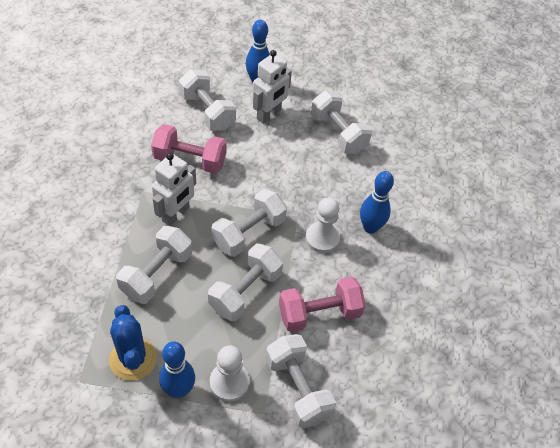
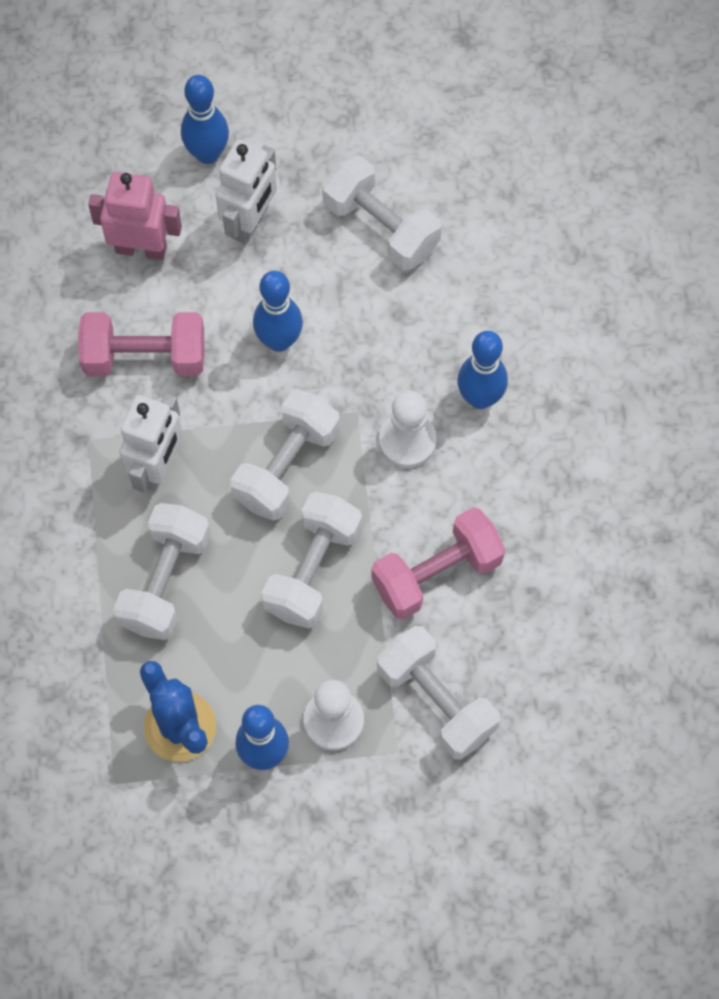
camera: 10 degrees left, 15 degrees up
white dumbbell [179,69,236,131] -> pink robot [88,172,182,260]
none -> blue bowling pin [253,271,303,352]

